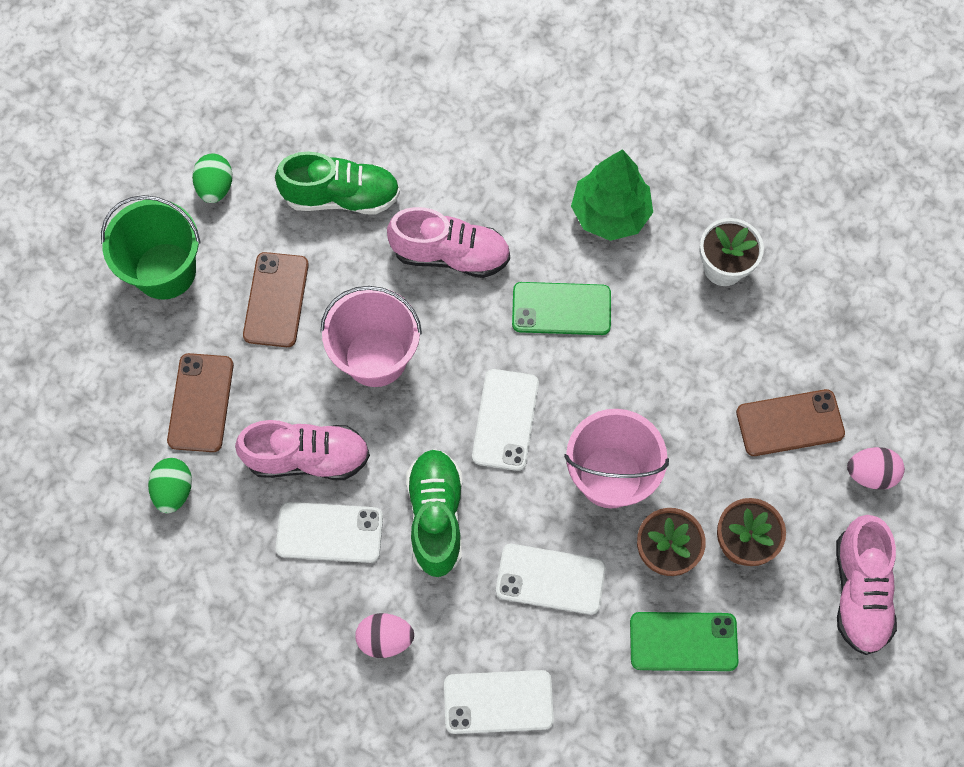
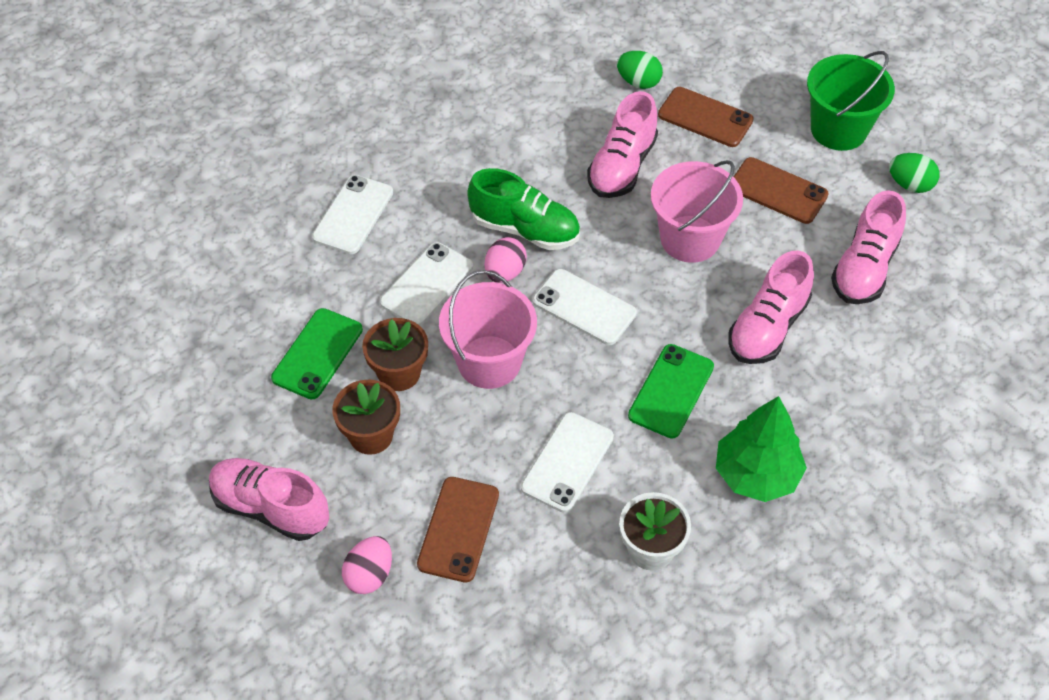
camera: 115 degrees right, 15 degrees down
green shoe [275,152,400,215] -> pink shoe [831,190,906,304]
white phone [276,502,383,563] -> white phone moved to [521,412,614,513]
pink egg [355,613,414,658] -> pink egg moved to [485,237,527,283]

